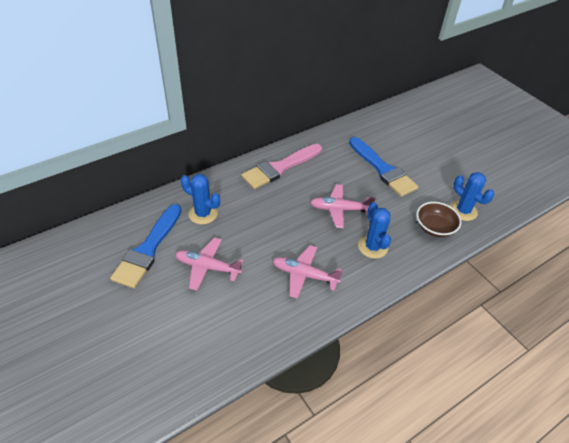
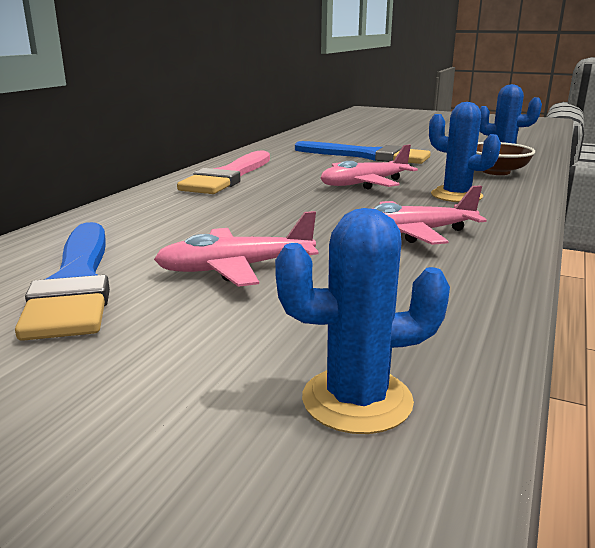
camera: 30 degrees left, 25 degrees down
blue cactus [181,174,220,225] -> blue cactus moved to [275,208,450,434]

